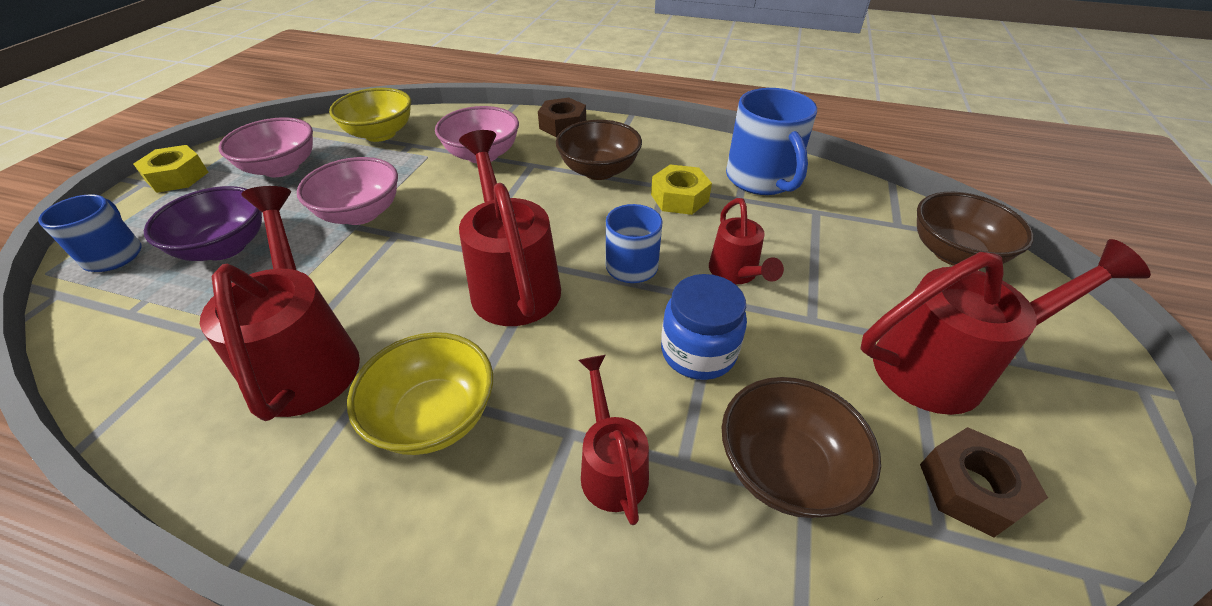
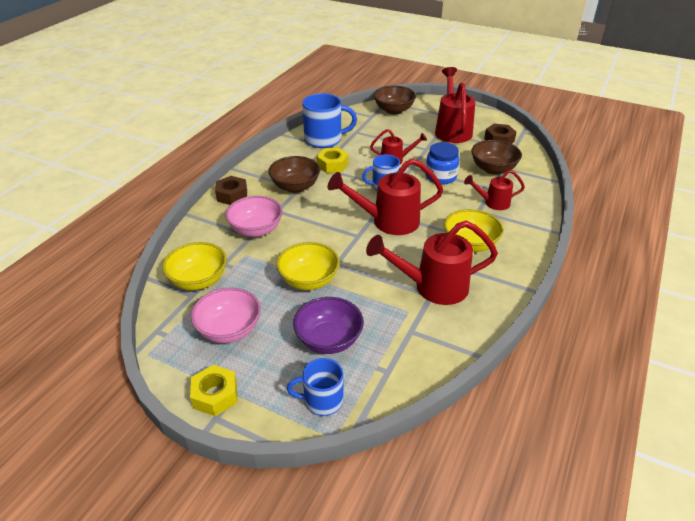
camera: 80 degrees left, 5 degrees down
pink bowl [297,157,398,225] -> yellow bowl [276,242,340,290]

